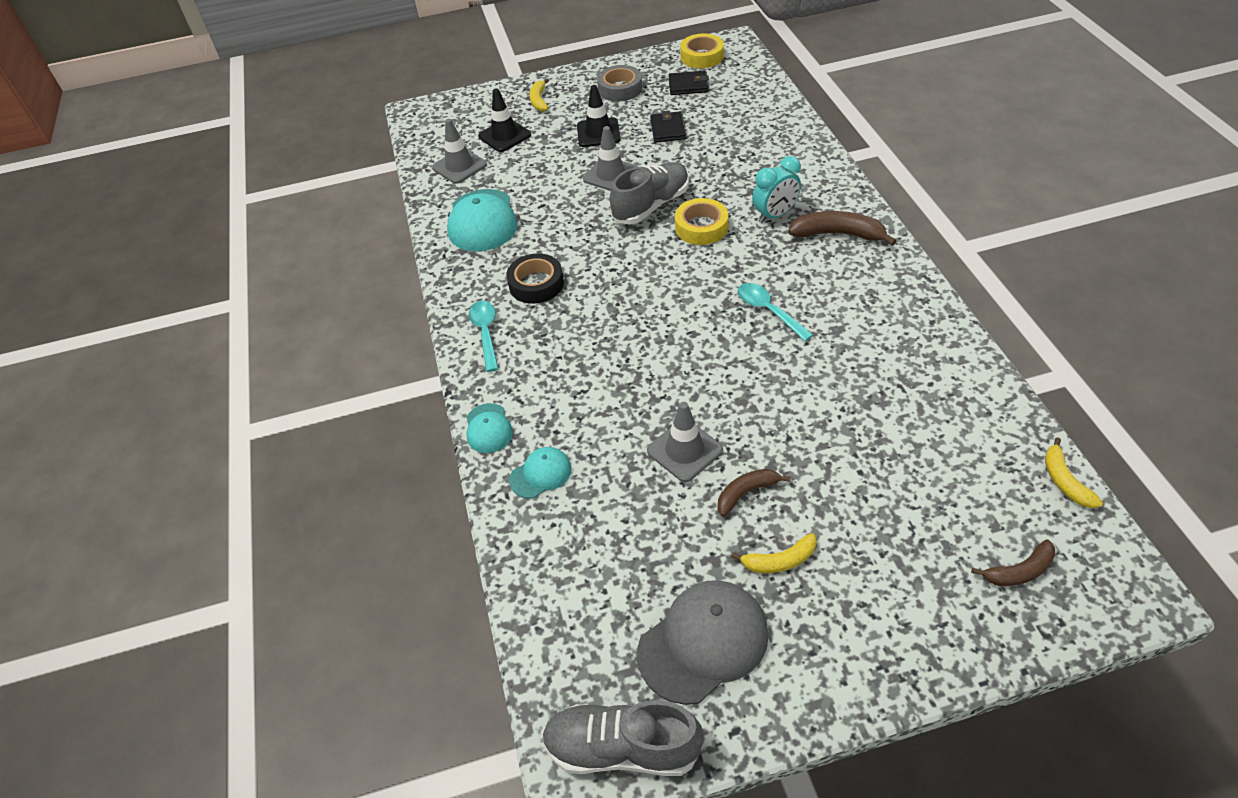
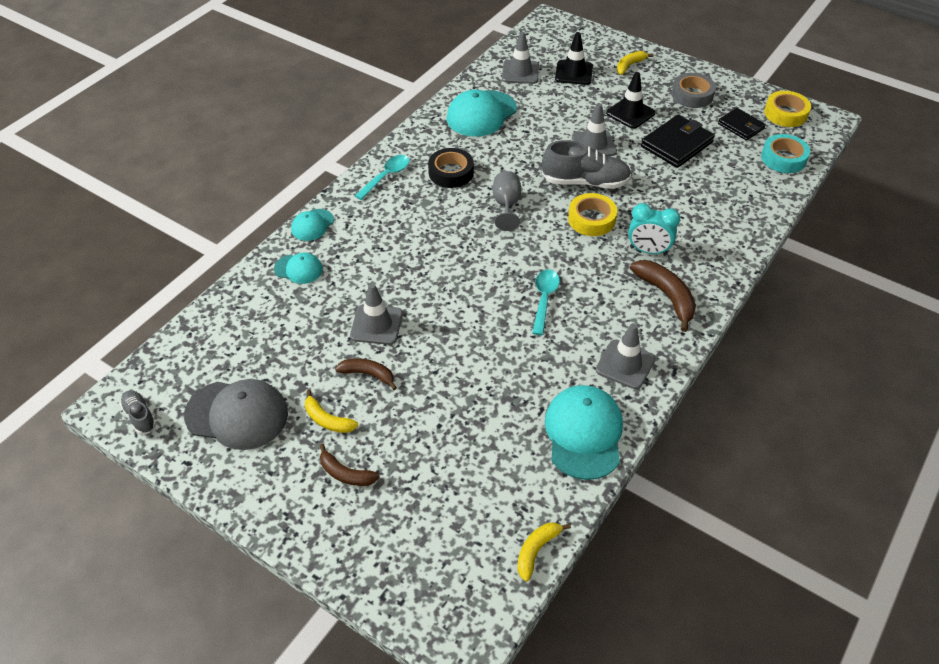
camera: 45 degrees right, 0 degrees up
grey shoe [542,700,704,776] -> grey shoe [120,390,156,434], size x0.52
black wallet [650,111,687,143] -> black wallet [641,115,715,168], size x1.57
brown banana [971,539,1055,586] -> brown banana moved to [320,444,380,486]
none -> grey goblet [493,171,521,231]
none -> turquoise cap [545,385,623,480]
none -> grey traffic cone [596,323,655,389]
none -> turquoise tape [761,134,810,173]

